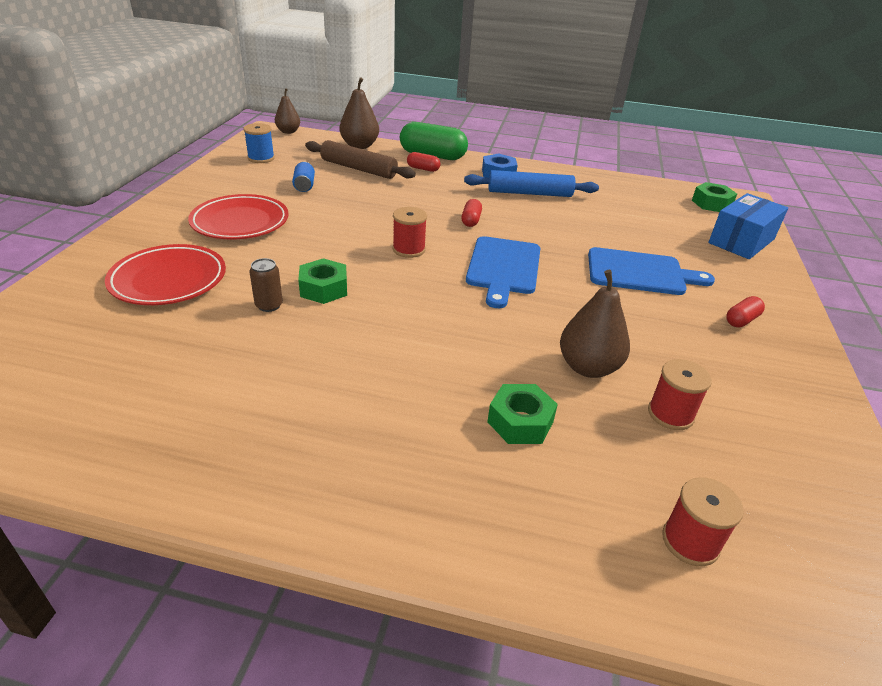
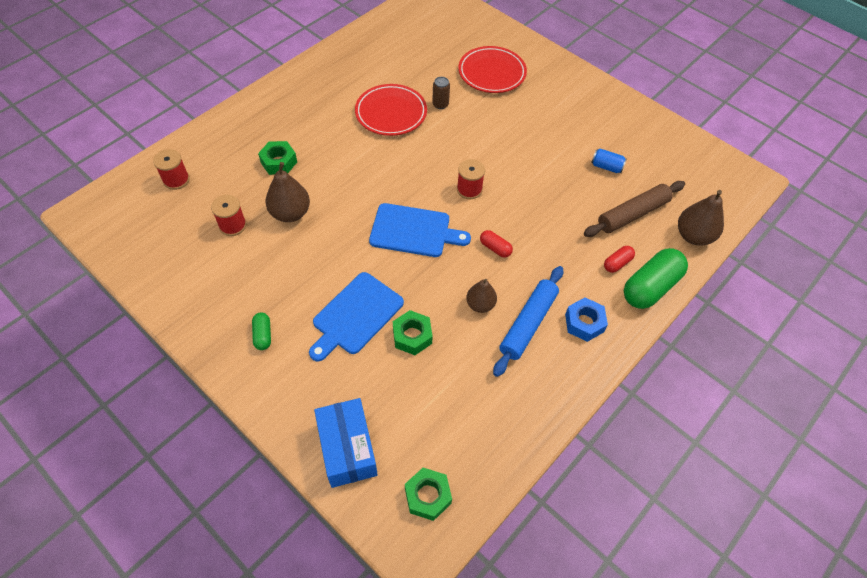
camera: 120 degrees right, 20 degrees up
red plate [188,194,289,239] -> red plate moved to [355,84,427,136]
blue spool [243,123,275,163] -> none
brown pear [275,88,300,134] -> brown pear moved to [466,279,497,313]
green nut [298,258,347,304] -> green nut moved to [393,310,433,355]
blue cutting board [466,236,540,308] -> blue cutting board turned 150 degrees clockwise [369,203,471,257]
red capsule [726,296,765,327] -> green capsule [252,312,271,350]

